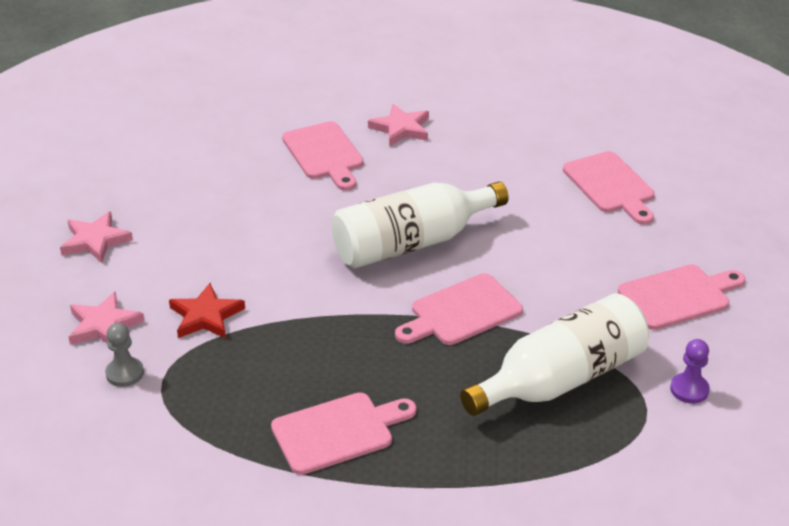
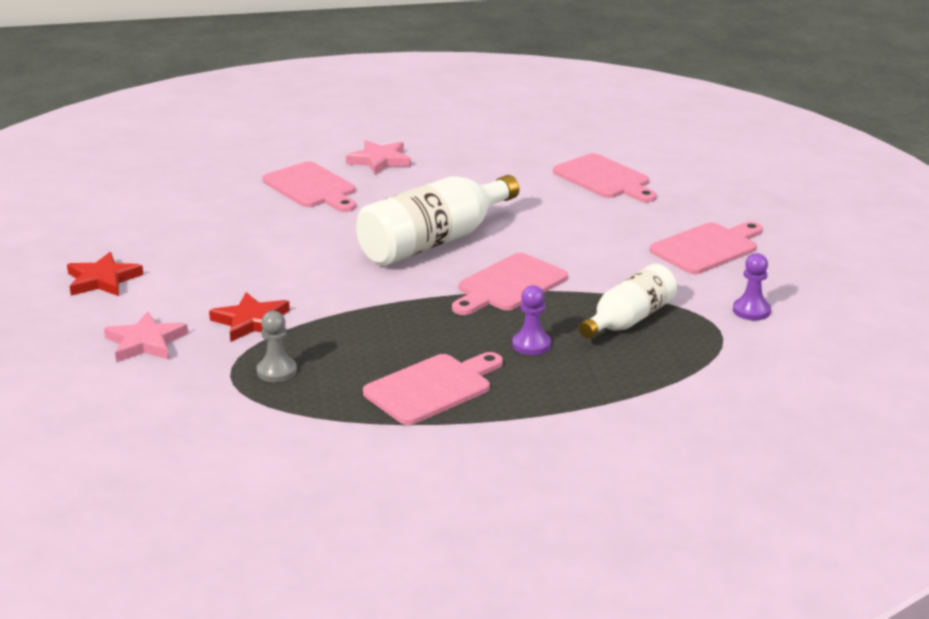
camera: 15 degrees left, 10 degrees down
pink star [60,211,133,263] -> red star [67,252,144,296]
grey pawn [105,323,144,387] -> grey pawn moved to [257,311,297,382]
white bottle [460,293,649,416] -> white bottle [579,264,677,338], size x0.63
none -> purple pawn [512,285,551,355]

